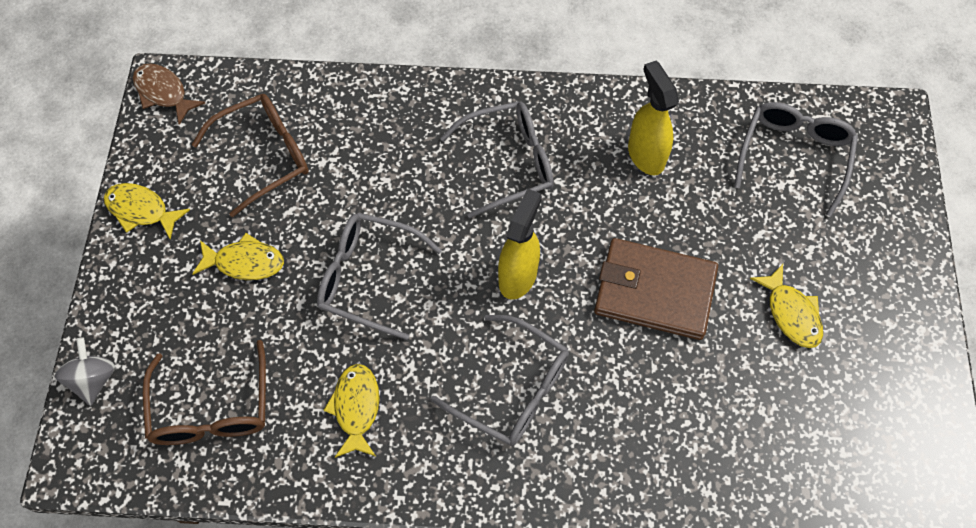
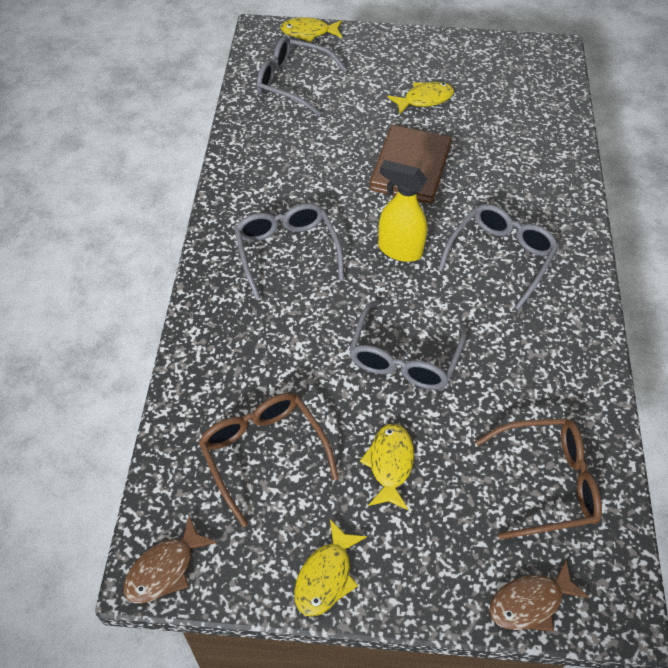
camera: 90 degrees left, 10 degrees down
grey spinning top [55,337,115,406] -> brown fish [489,560,590,631]
yellow fish [323,364,380,458] -> yellow fish moved to [280,17,342,42]
yellow spray bottle [628,60,679,175] -> none

